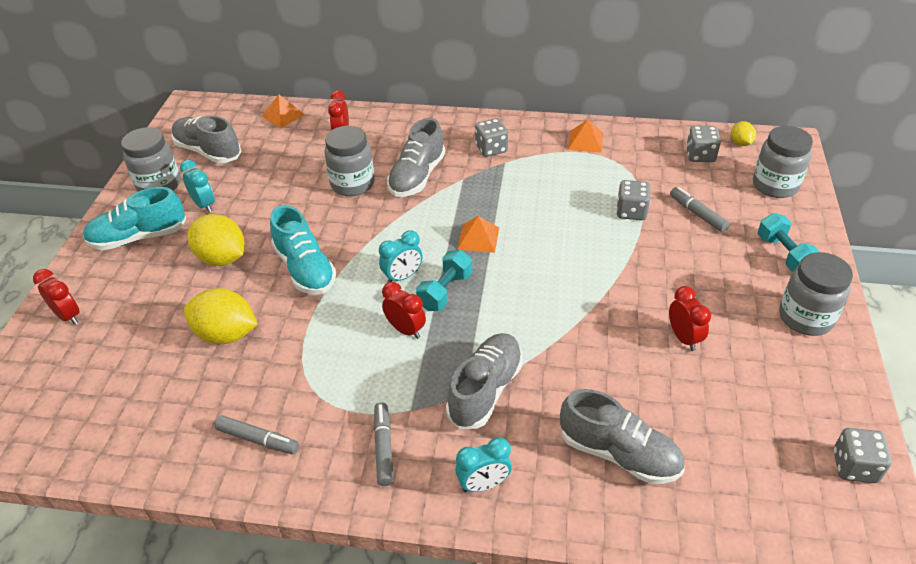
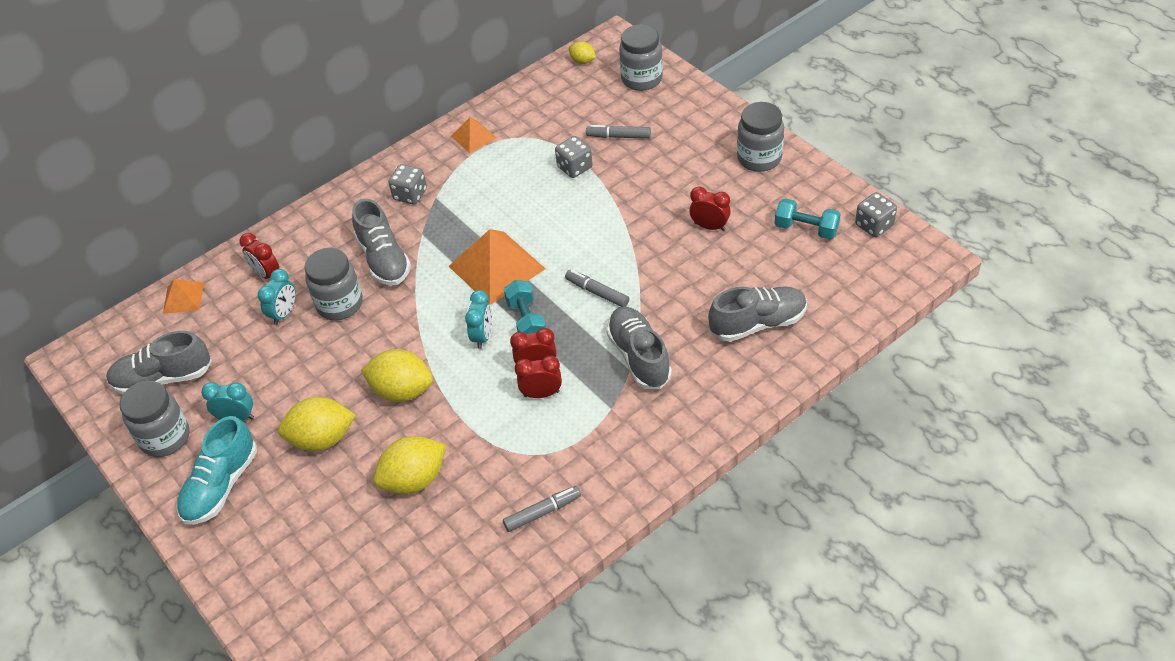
camera: 45 degrees left, 5 degrees up
red clock [33,269,80,325] -> red clock moved to [515,356,562,398]
turquoise shoe [270,205,336,295] -> yellow lemon [361,349,433,402]
grey marker [374,402,394,486] -> grey marker moved to [565,270,629,307]
turquoise clock [455,437,512,492] -> turquoise clock moved to [257,269,296,325]
orange pyramid [457,216,499,253] -> orange pyramid [449,229,545,305], size x1.91
grey dice [686,126,721,162] -> none
turquoise dumbbell [758,213,820,272] -> turquoise dumbbell moved to [775,198,840,239]

